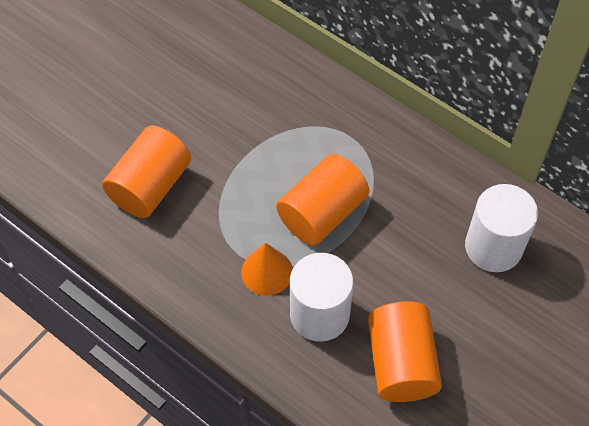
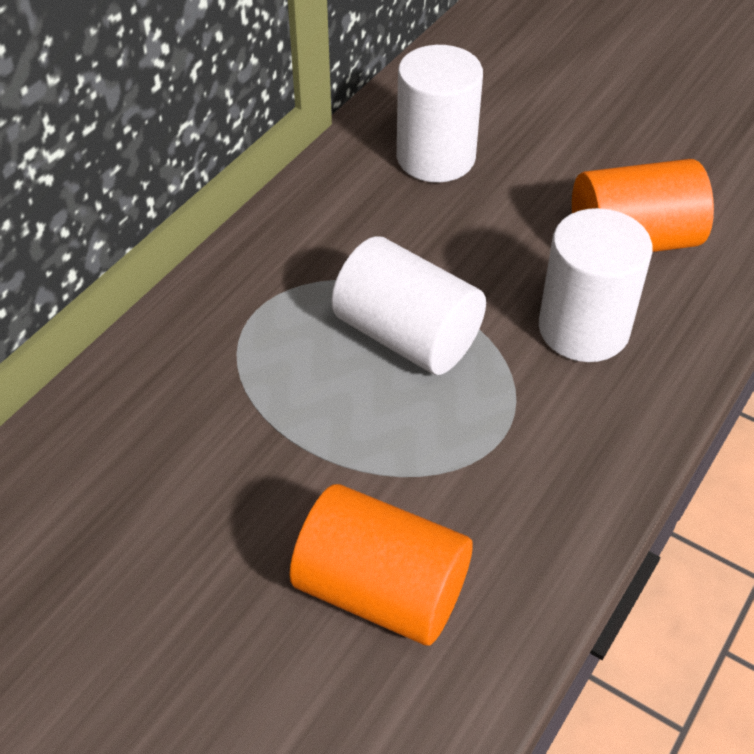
camera: 95 degrees left, 10 degrees down
orange cone [241,243,293,296] -> none
orange cylinder [276,154,369,246] -> white cylinder [331,236,486,375]

